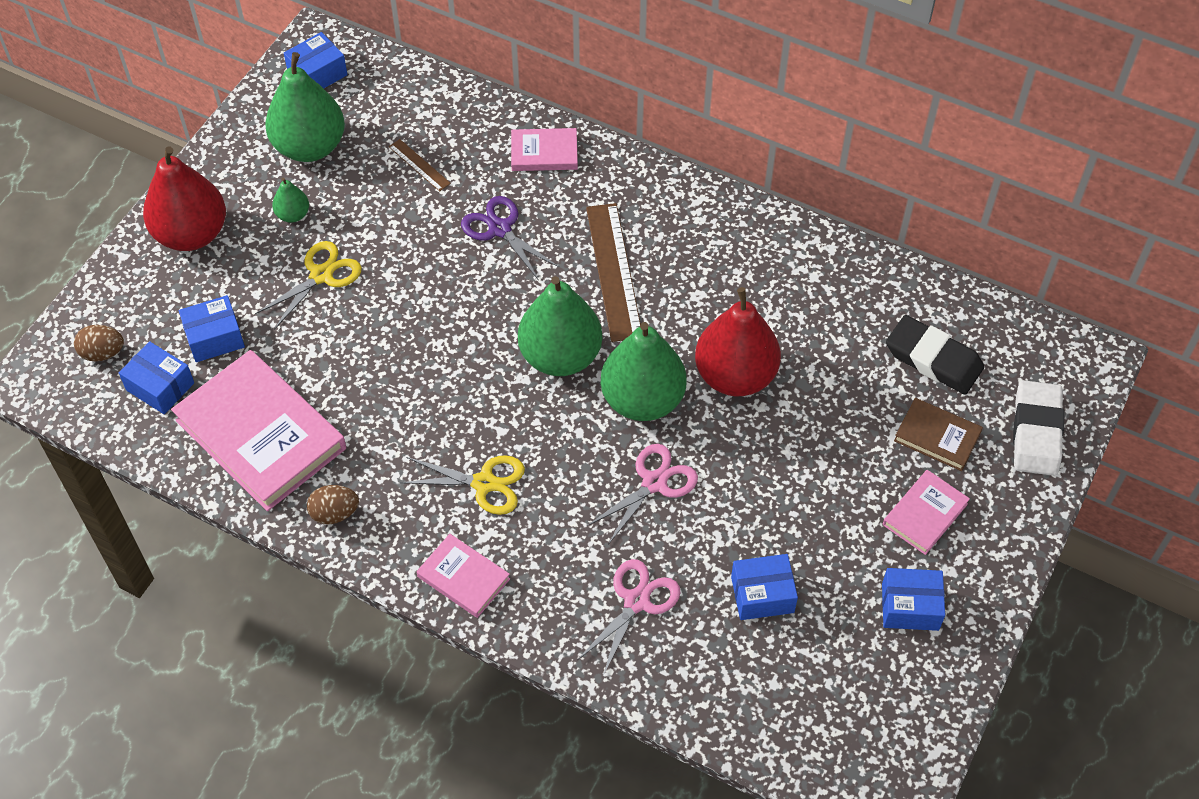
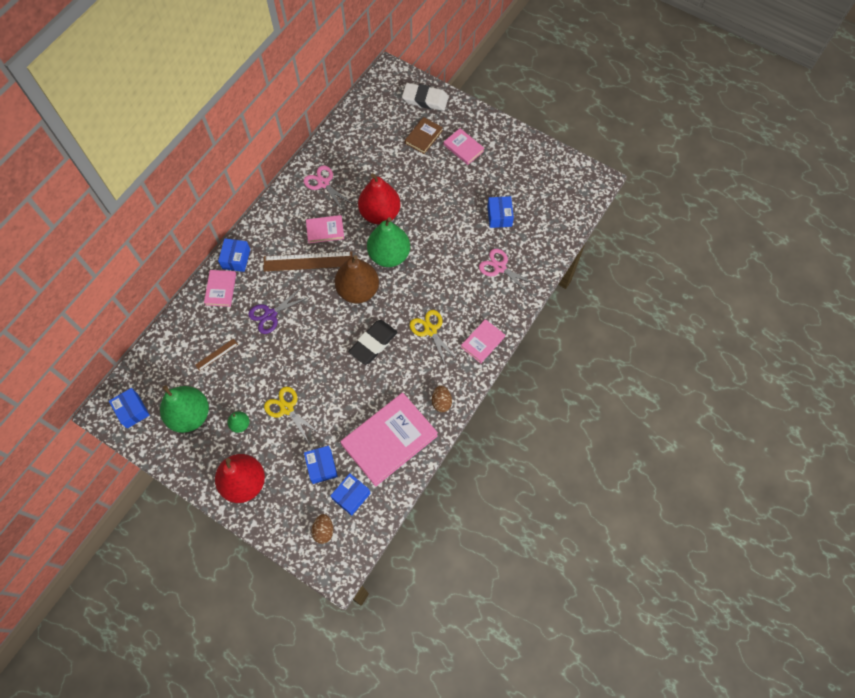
camera: 85 degrees left, 10 degrees up
yellow scissors [400,455,525,515] -> yellow scissors turned 45 degrees counterclockwise [410,310,459,366]
green pear [518,276,602,376] -> brown pear [335,255,379,303]
pink scissors [587,444,698,545] -> pink scissors moved to [304,165,354,210]
blue box [882,568,945,631] -> blue box moved to [218,238,250,272]
black eraser [886,315,984,395] -> black eraser moved to [349,320,397,365]
none -> pink book [306,215,344,243]

